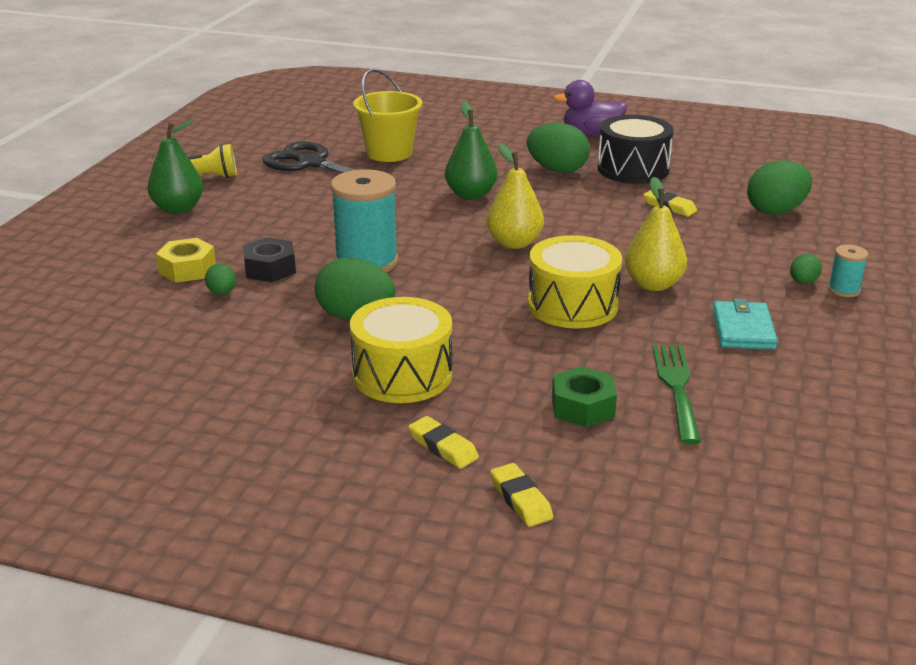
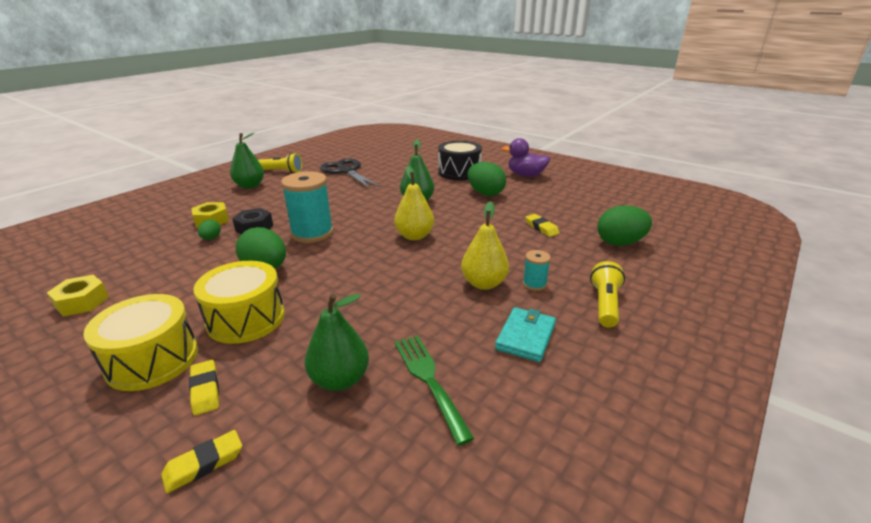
camera: 20 degrees right, 0 degrees up
yellow bucket [353,69,423,162] -> none
yellow eraser [490,463,553,527] -> yellow eraser turned 60 degrees clockwise [161,430,242,493]
yellow drum [528,235,622,329] -> yellow drum moved to [83,294,198,391]
green nut [552,366,617,428] -> green pear [305,294,369,391]
black drum [597,115,674,184] -> black drum moved to [438,140,482,180]
green fork [652,345,701,444] -> green fork turned 45 degrees counterclockwise [394,335,475,446]
green egg [790,254,822,284] -> yellow flashlight [590,261,625,327]
turquoise spool [828,245,868,297] -> turquoise spool moved to [523,250,551,291]
none -> yellow nut [47,275,109,317]

